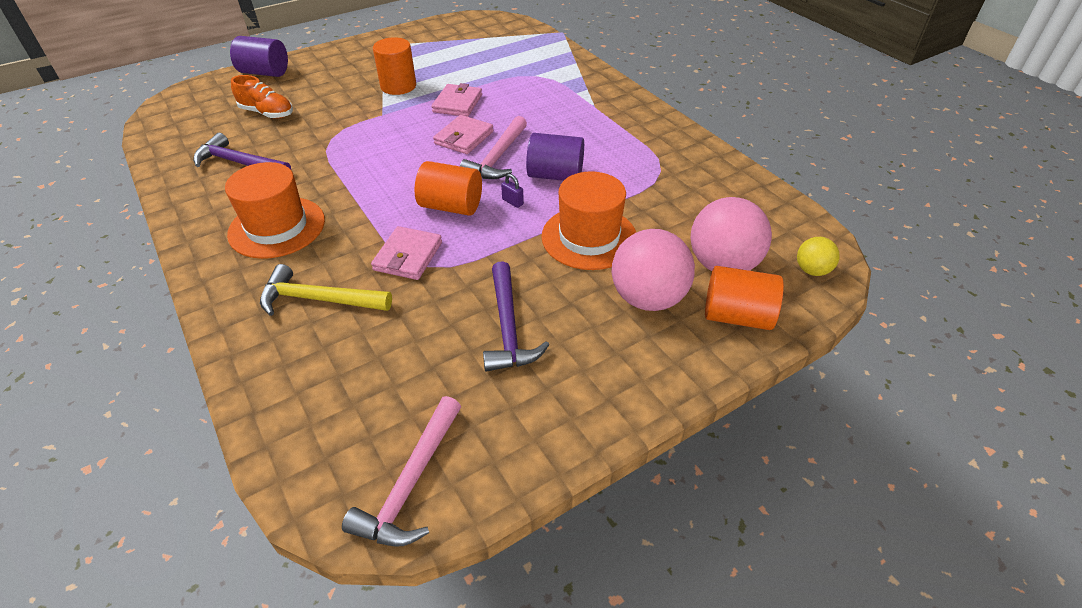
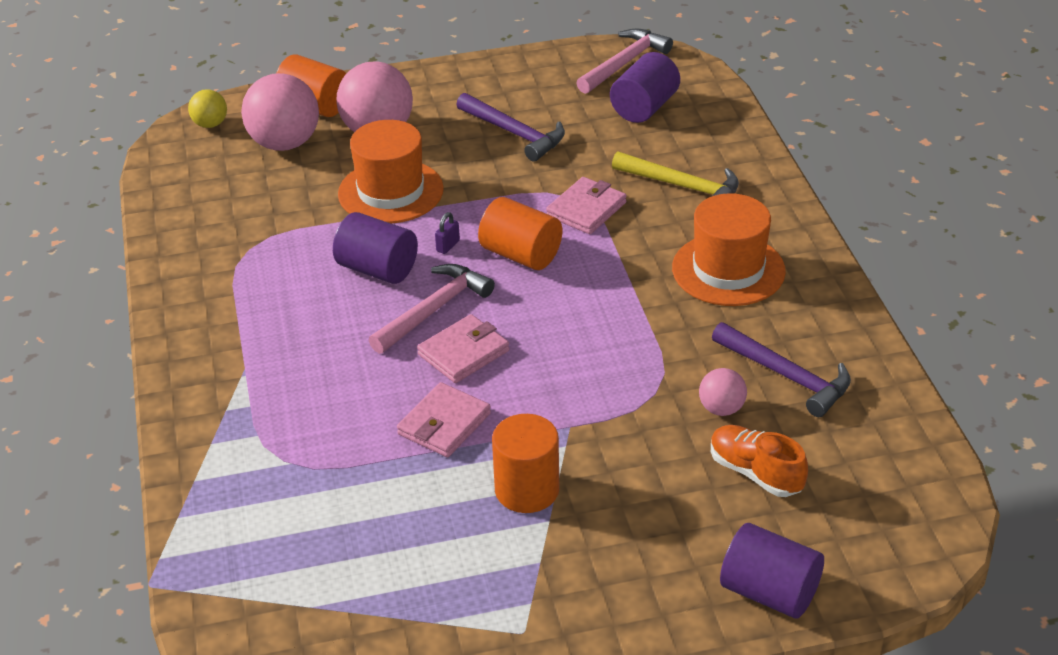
camera: 160 degrees left, 5 degrees down
purple hammer [483,261,549,372] -> purple hammer turned 120 degrees clockwise [456,93,565,162]
purple padlock [501,174,524,208] -> purple padlock turned 60 degrees clockwise [435,212,460,254]
none -> purple cylinder [610,52,680,123]
none -> pink ball [699,368,747,416]

